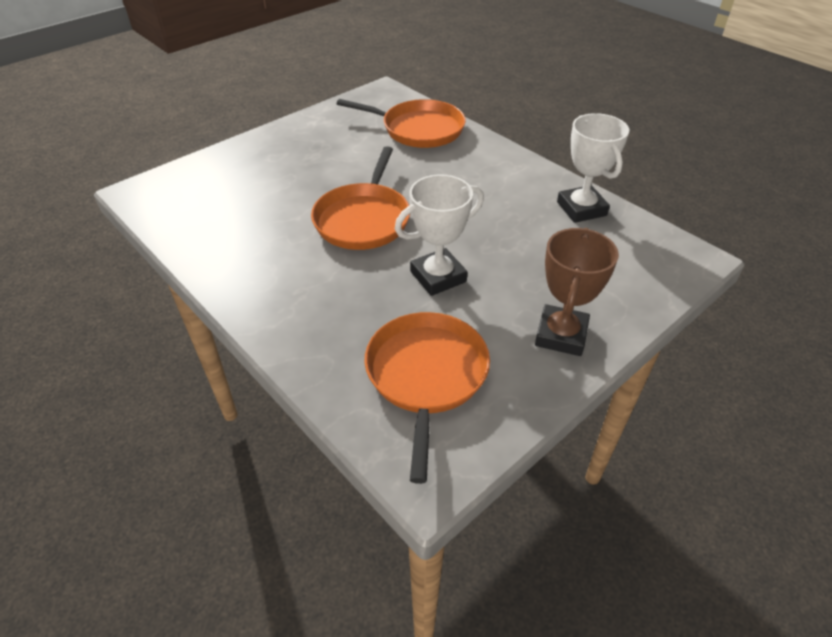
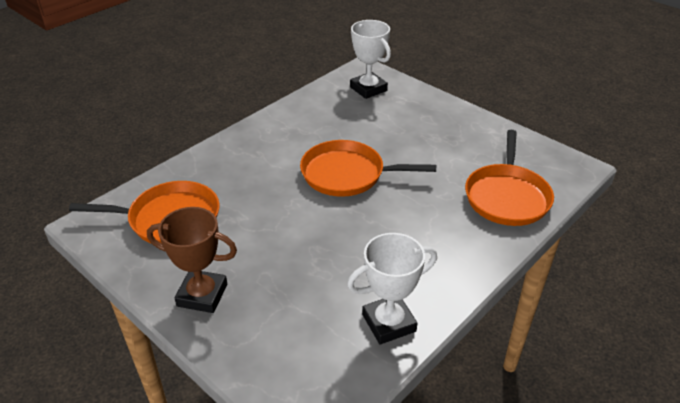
camera: 85 degrees right, 5 degrees down
white trophy [395,174,484,296] -> white trophy moved to [350,20,391,99]

